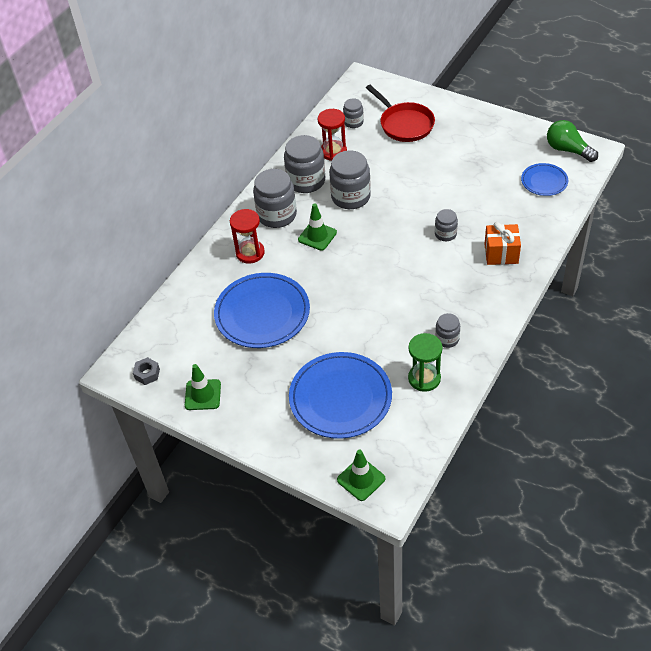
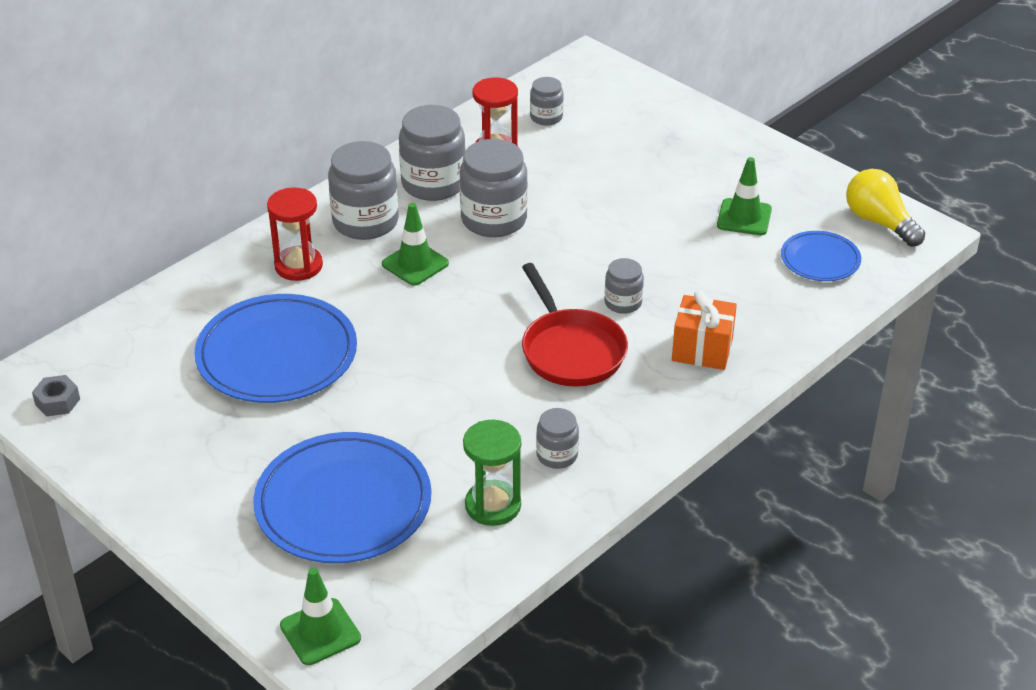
camera: 10 degrees right, 10 degrees down
green traffic cone [185,364,221,410] -> green traffic cone moved to [717,157,772,235]
red pan [366,85,435,142] -> red pan moved to [522,263,628,387]
green light bulb [547,120,598,162] -> yellow light bulb [846,169,925,247]

